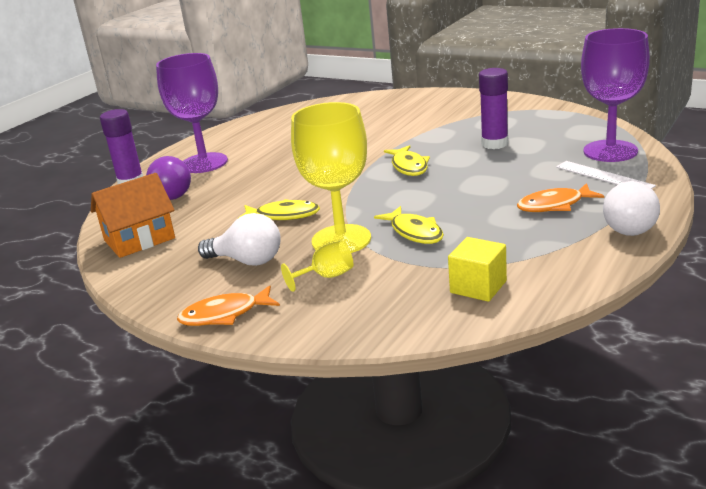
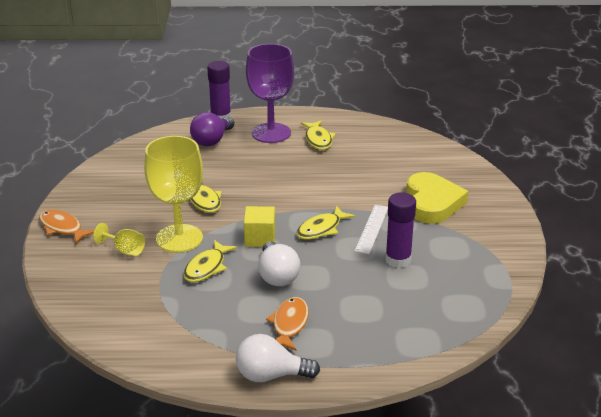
camera: 55 degrees right, 5 degrees up
orange house [91,173,175,258] -> none
white light bulb [198,213,281,266] -> white light bulb moved to [258,241,301,286]
yellow cube [448,237,507,302] -> yellow cube moved to [244,206,275,247]
orange fish [517,183,604,212] -> orange fish turned 60 degrees clockwise [266,297,309,351]
white ruler [556,161,656,189] -> white ruler moved to [355,205,388,254]
purple goblet [581,28,650,162] -> none
none -> yellow fish [301,120,335,150]
none -> yellow heart [406,172,468,224]

